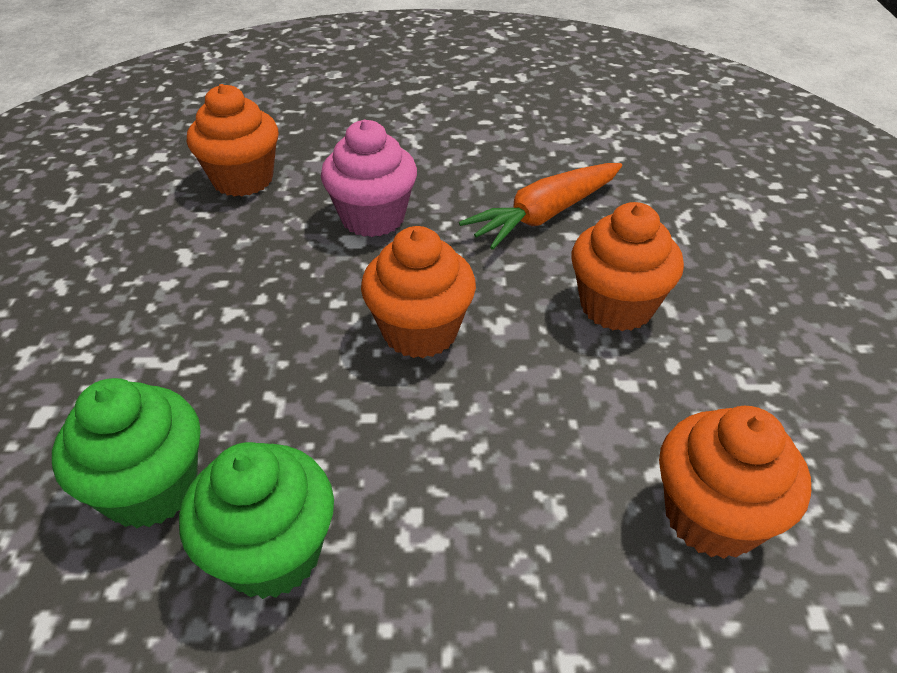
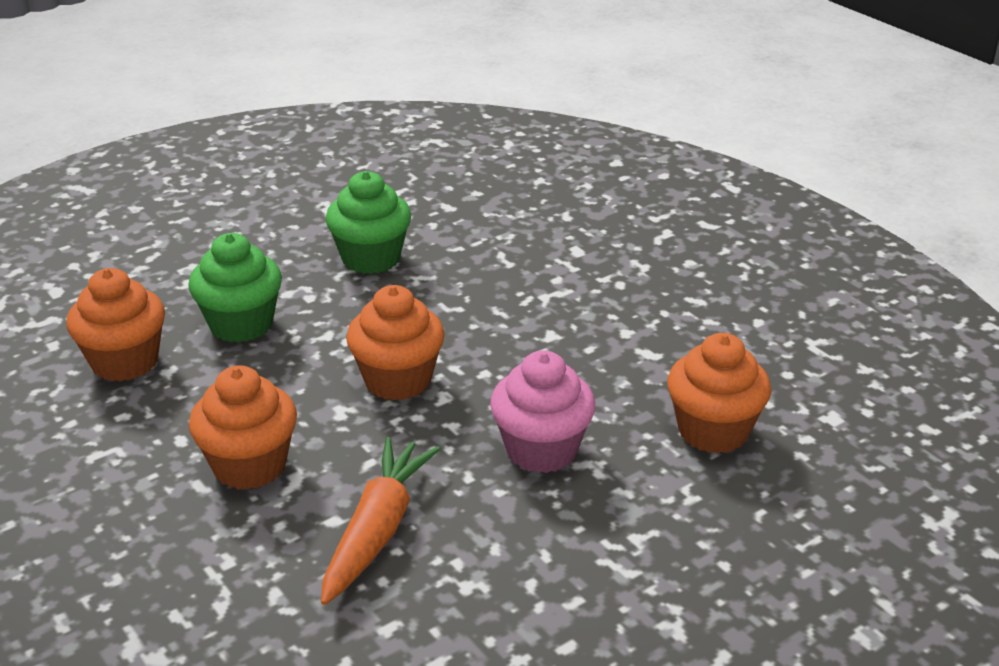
camera: 145 degrees right, 10 degrees down
green cupcake [52,378,201,528] -> green cupcake moved to [188,233,282,343]

